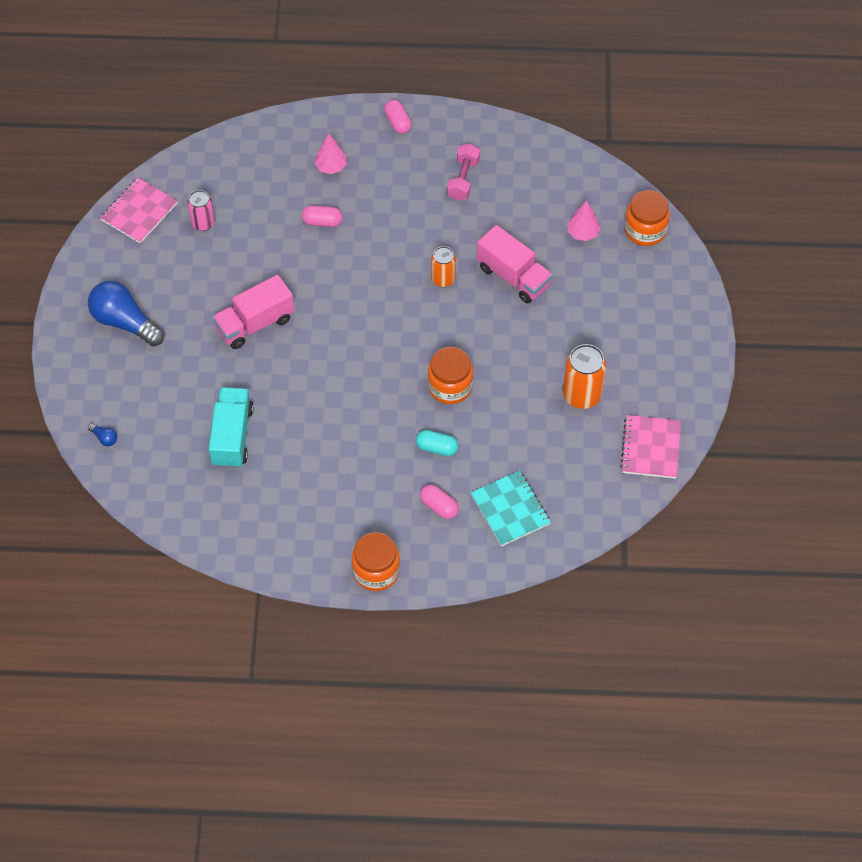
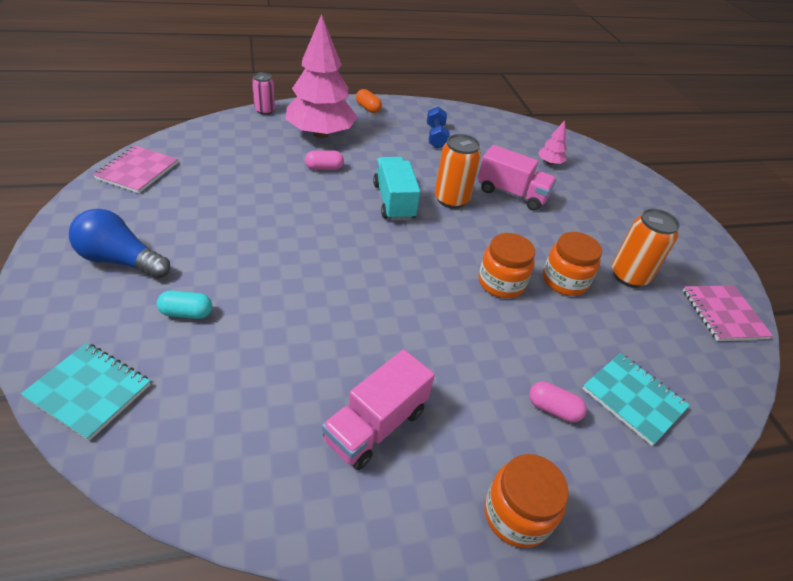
camera: 20 degrees left, 15 degrees down
blue light bulb [88,423,117,446] -> turquoise notebook [21,343,151,441]
pink can [188,190,215,231] -> pink can moved to [252,72,275,115]
turquoise truck [209,387,254,468] -> turquoise truck moved to [373,157,420,221]
pink truck [213,275,294,349] -> pink truck moved to [322,349,435,470]
pink tree [315,134,347,174] -> pink tree [286,14,357,138], size x2.41
pink capsule [384,100,412,134] -> orange capsule [356,89,382,113]
turquoise capsule [416,430,459,456] -> turquoise capsule moved to [157,291,212,319]
orange can [431,246,456,287] -> orange can [435,134,481,209], size x1.57
pink dumbbell [447,144,480,201] -> blue dumbbell [427,107,450,149]
orange jar [624,190,670,246] -> orange jar moved to [543,232,602,296]

